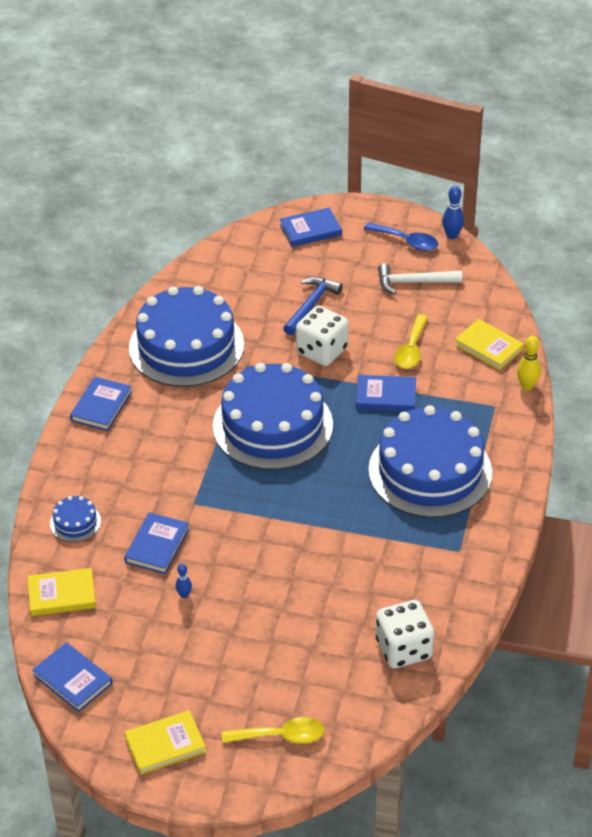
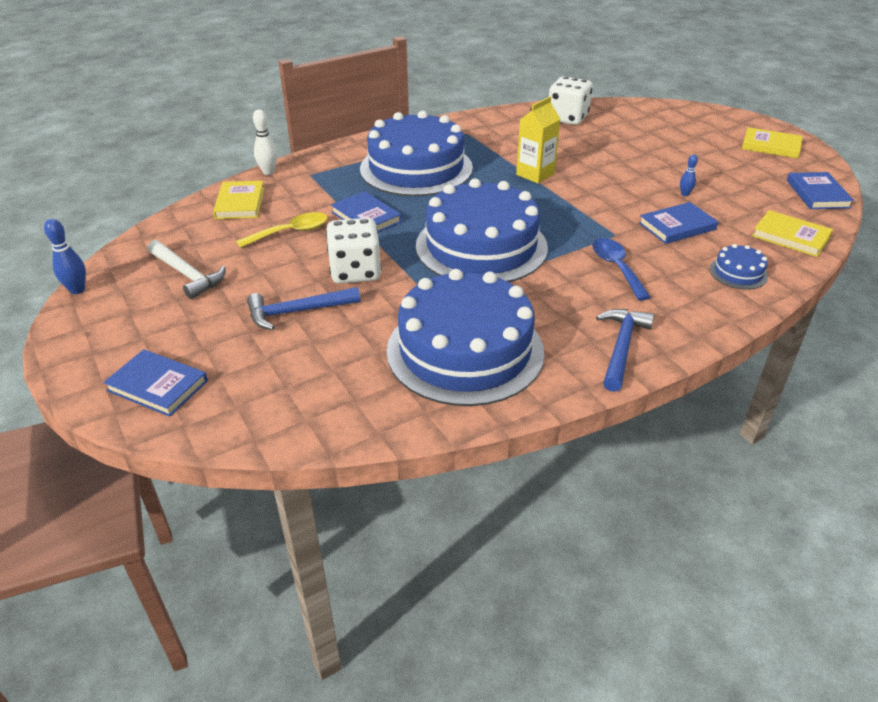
camera: 135 degrees left, 5 degrees down
blue book [70,377,132,431] -> blue hammer [596,309,654,392]
yellow spoon [222,717,325,744] -> none
blue spoon [364,223,438,251] -> blue spoon moved to [592,238,651,301]
yellow bowling pin [517,336,541,391] -> white bowling pin [253,110,278,175]
none -> yellow carton [516,97,560,183]

